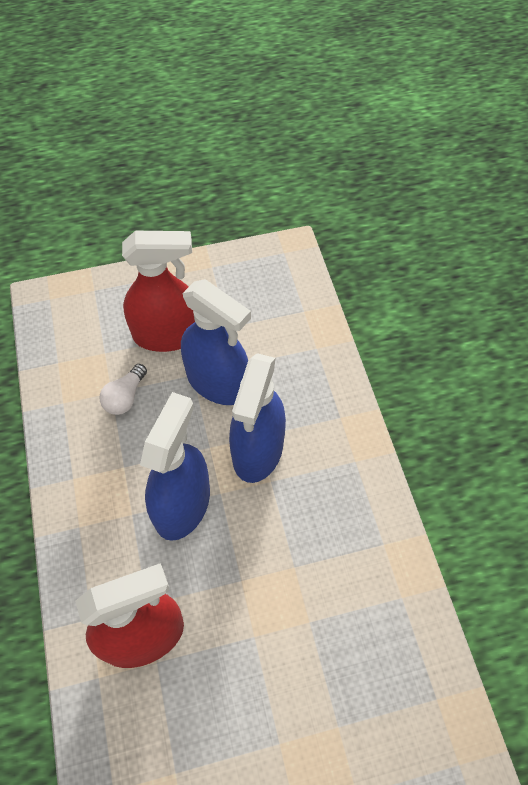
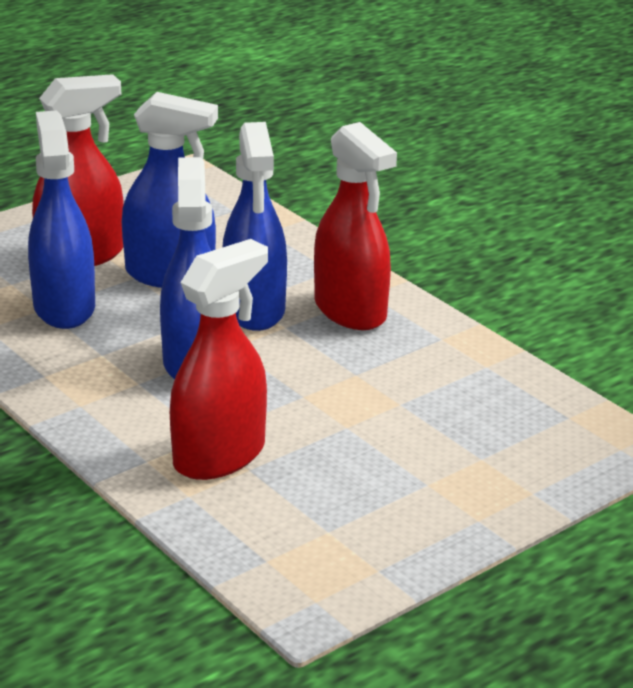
camera: 25 degrees left, 30 degrees down
white light bulb [100,364,147,415] -> blue spray bottle [28,110,95,329]
none -> red spray bottle [314,122,397,330]

